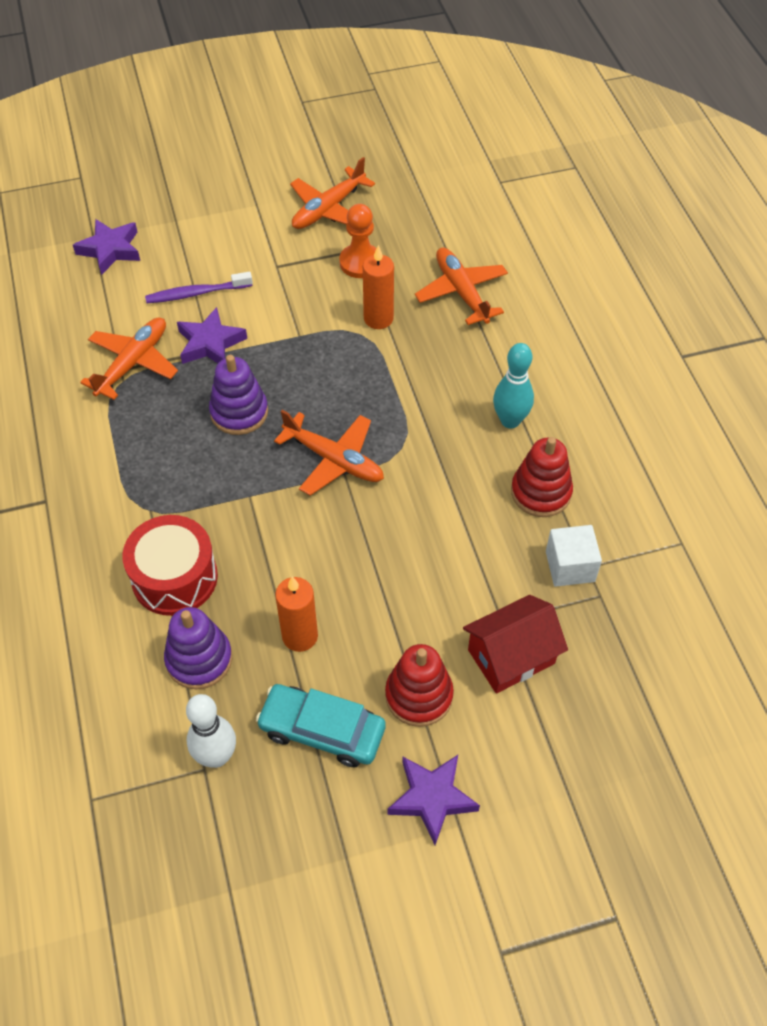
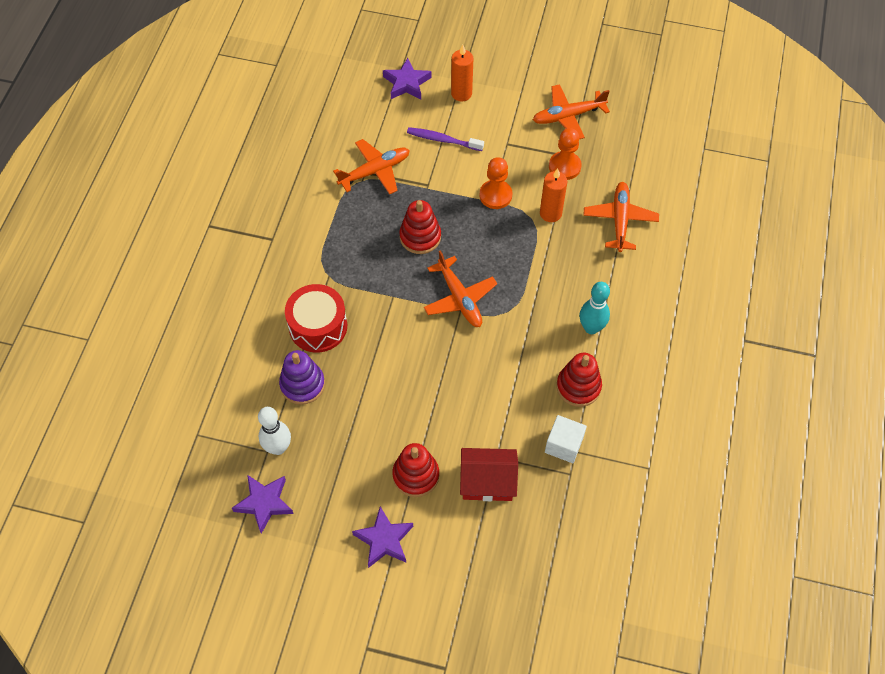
camera: 30 degrees right, 5 degrees up
purple star [177,307,247,364] -> purple star moved to [232,475,294,534]
purple stacking toy [209,355,268,435] -> red stacking toy [399,200,441,254]
turquoise car [256,684,386,767] -> none
orange candle [275,577,318,652] -> orange candle moved to [451,45,473,102]
none -> orange pawn [480,157,512,209]

